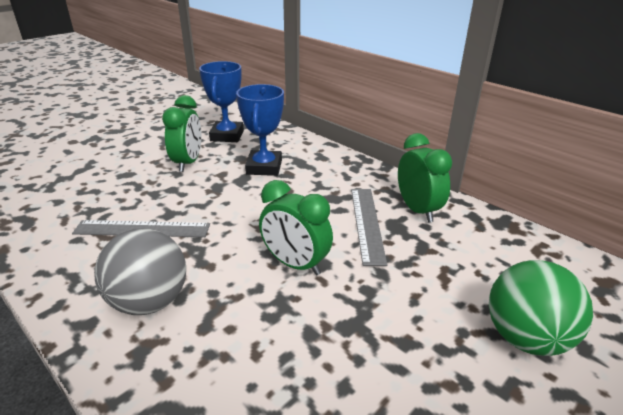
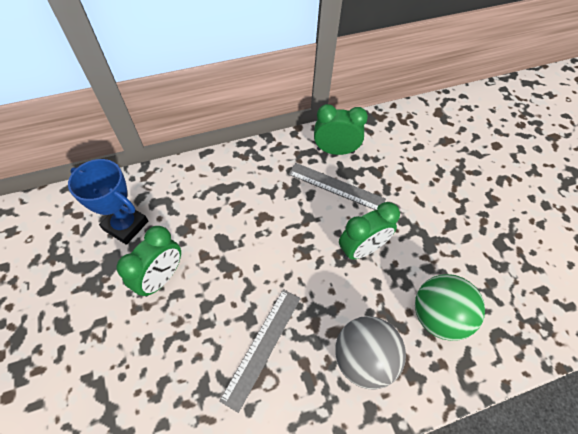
camera: 65 degrees left, 25 degrees up
green clock [162,95,201,172] -> green clock turned 90 degrees clockwise [117,226,181,297]
blue trophy [236,84,284,176] -> none
green ball [489,260,593,356] -> green ball moved to [415,274,485,341]

